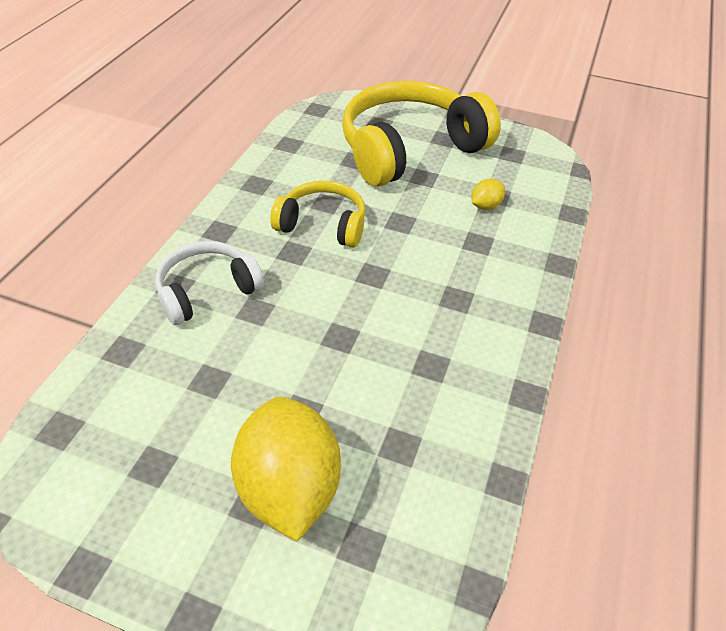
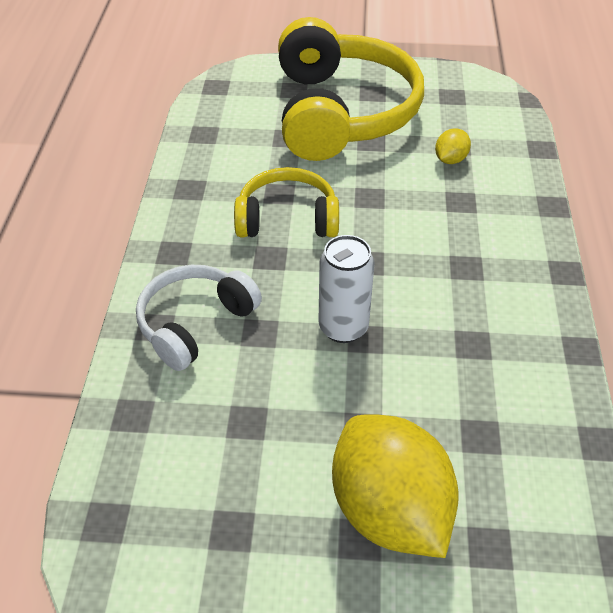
camera: 15 degrees left, 0 degrees up
yellow headphones [342,81,501,187] -> yellow headphones turned 135 degrees clockwise [278,17,424,161]
none -> white can [318,235,375,343]

